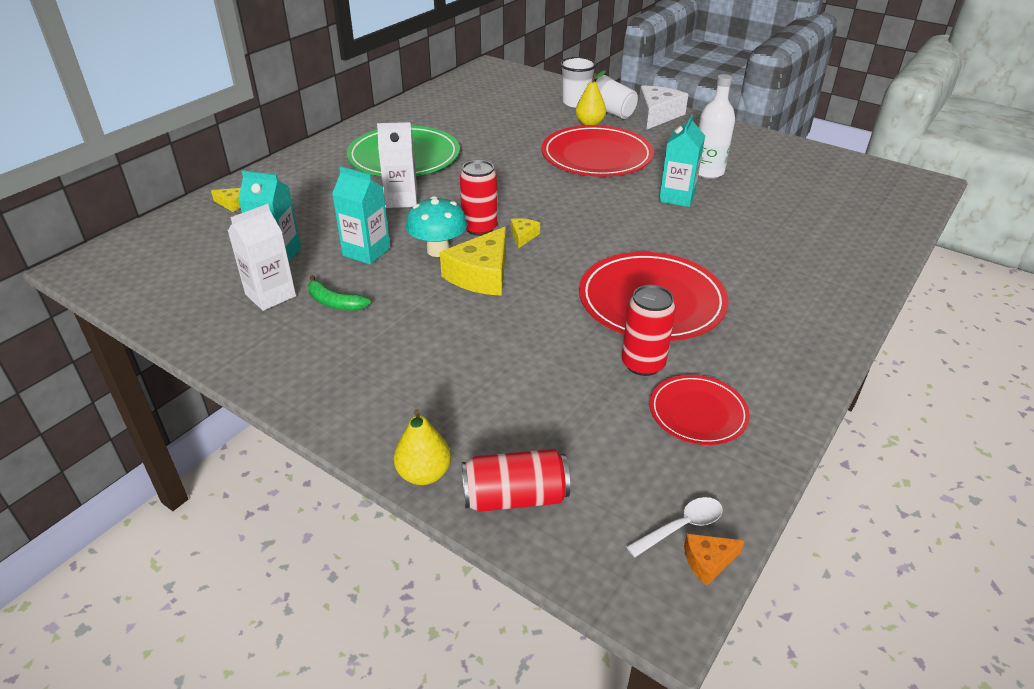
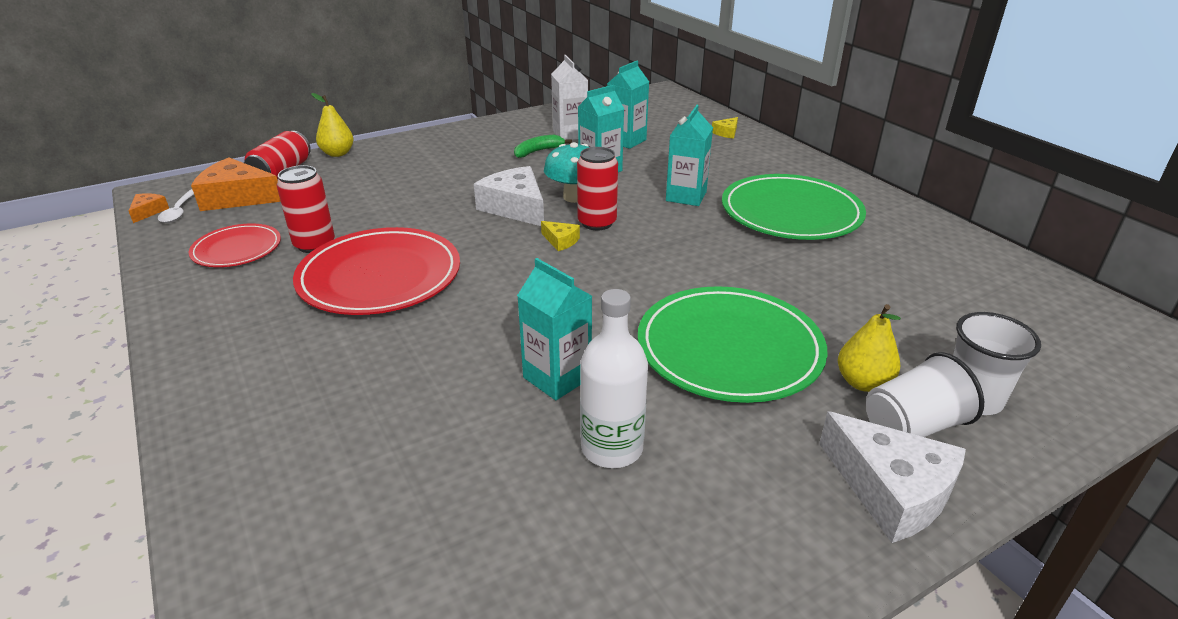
camera: 115 degrees right, 5 degrees down
white carton [377,122,417,208] -> turquoise carton [666,105,713,206]
yellow cheese [440,227,506,296] -> white cheese [474,166,544,226]
red plate [541,125,654,177] -> green plate [638,286,828,403]
none -> orange cheese [191,158,281,211]

